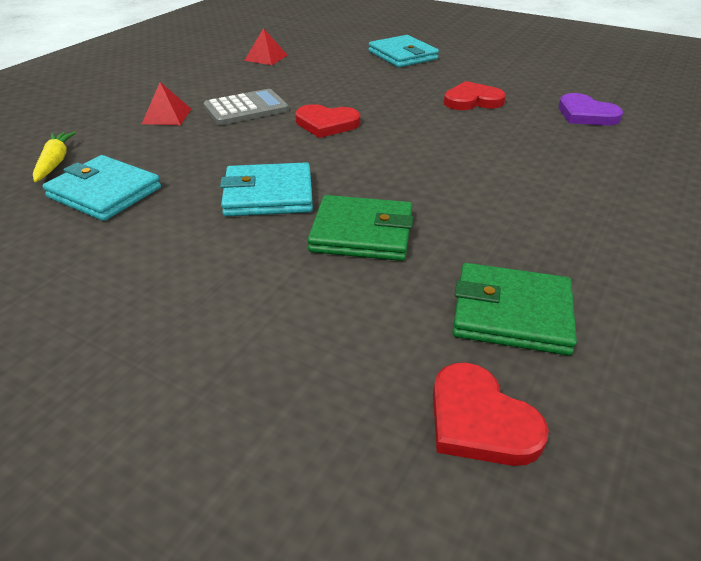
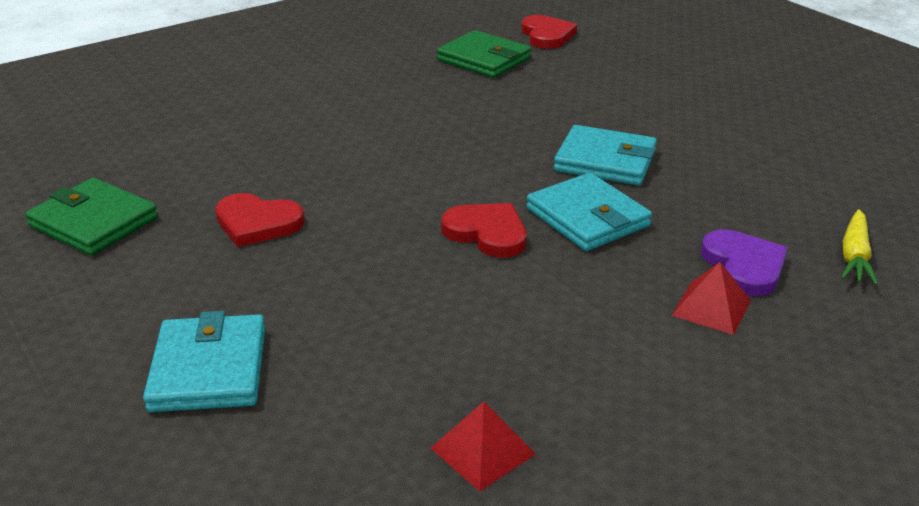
camera: 155 degrees left, 5 degrees down
turquoise wallet [42,155,161,221] -> turquoise wallet moved to [526,173,652,251]
grey calculator [204,89,289,125] -> none
green wallet [307,195,413,261] -> green wallet moved to [25,178,158,256]
purple heart [559,93,623,125] -> purple heart moved to [701,229,788,296]

